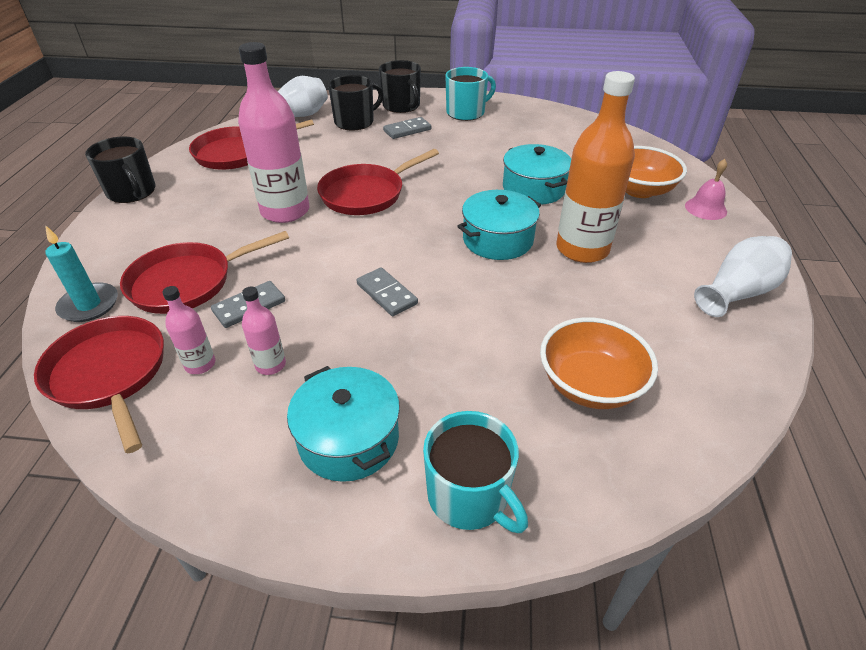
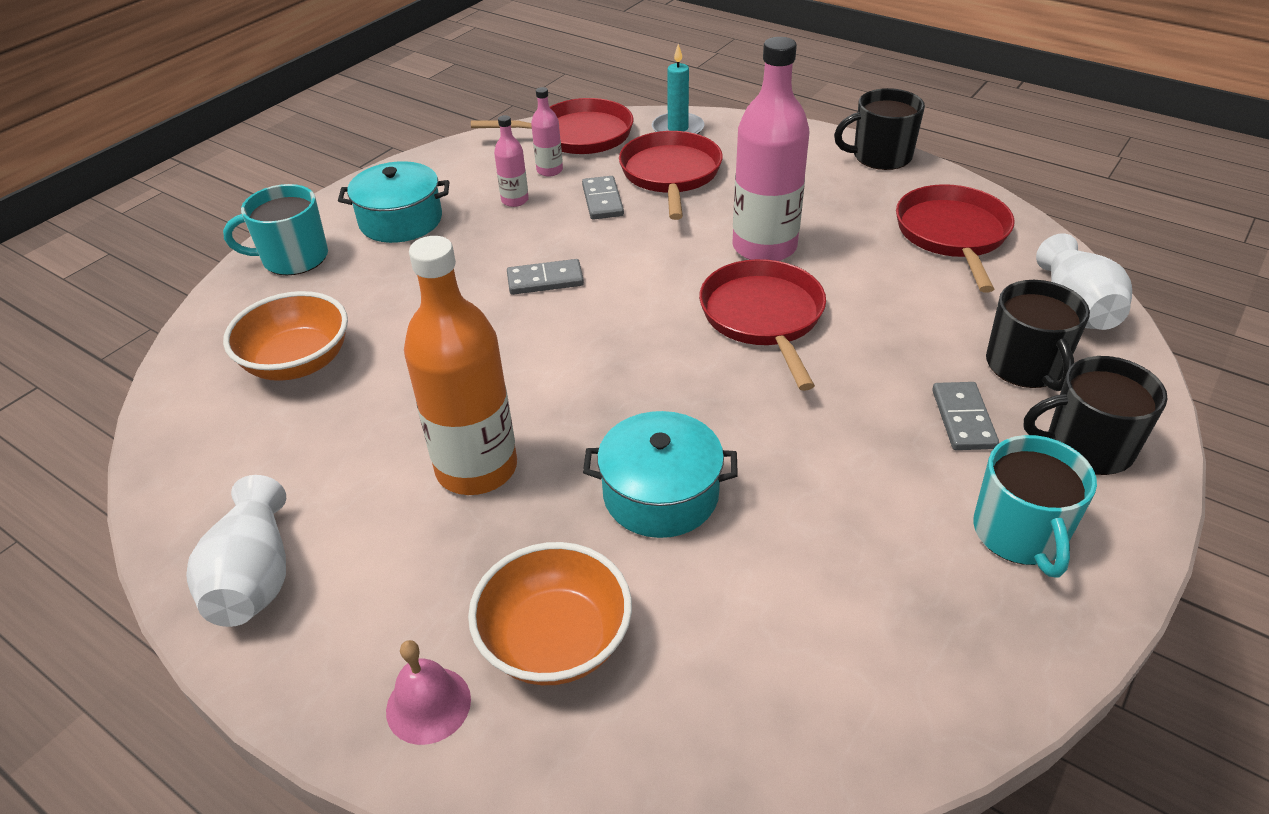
camera: 120 degrees right, 0 degrees up
turquoise pot [457,190,541,260] -> none

